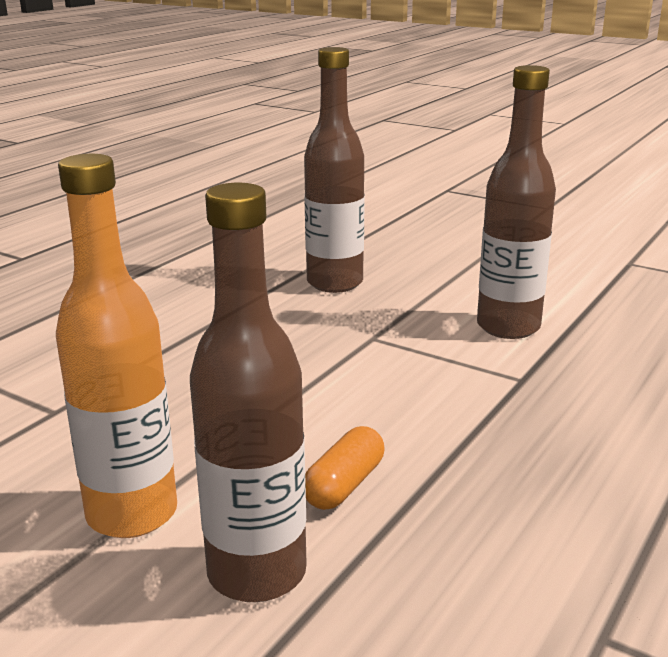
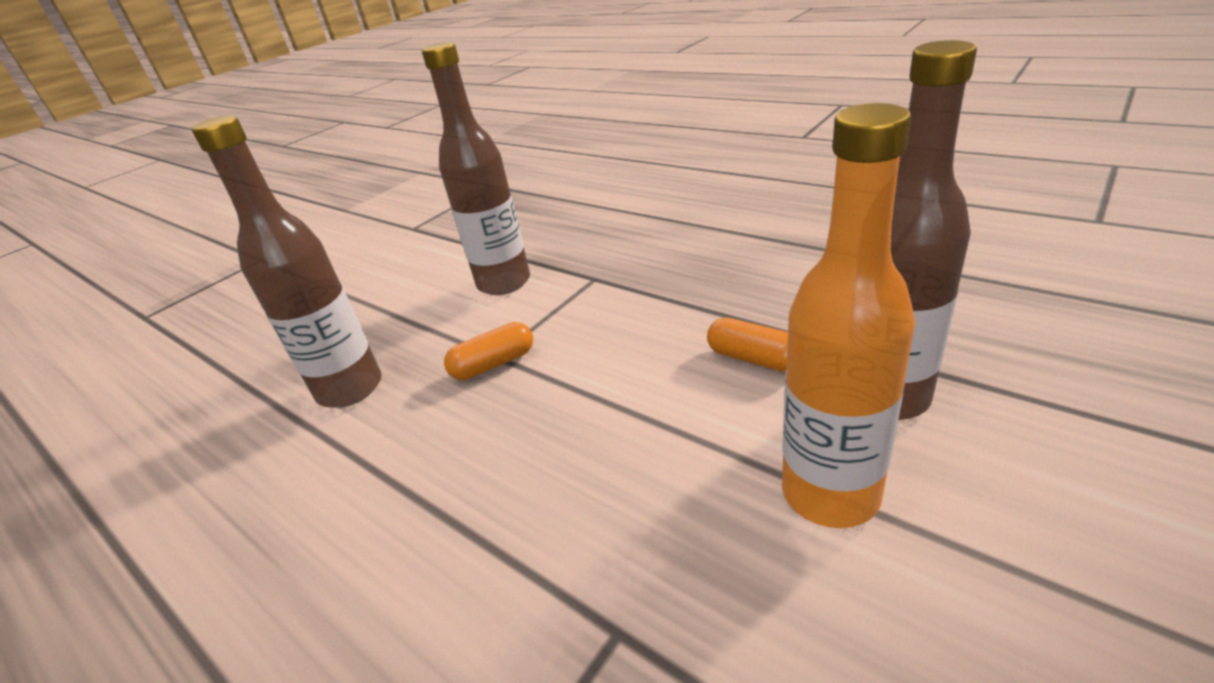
camera: 80 degrees left, 10 degrees up
none -> orange capsule [444,322,533,380]

